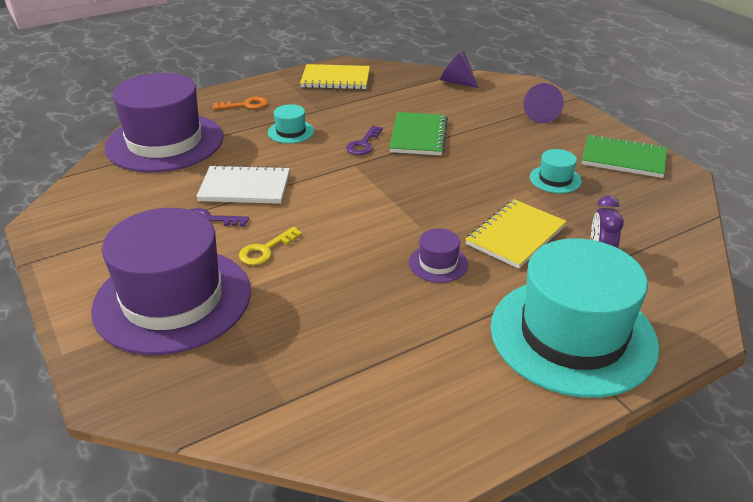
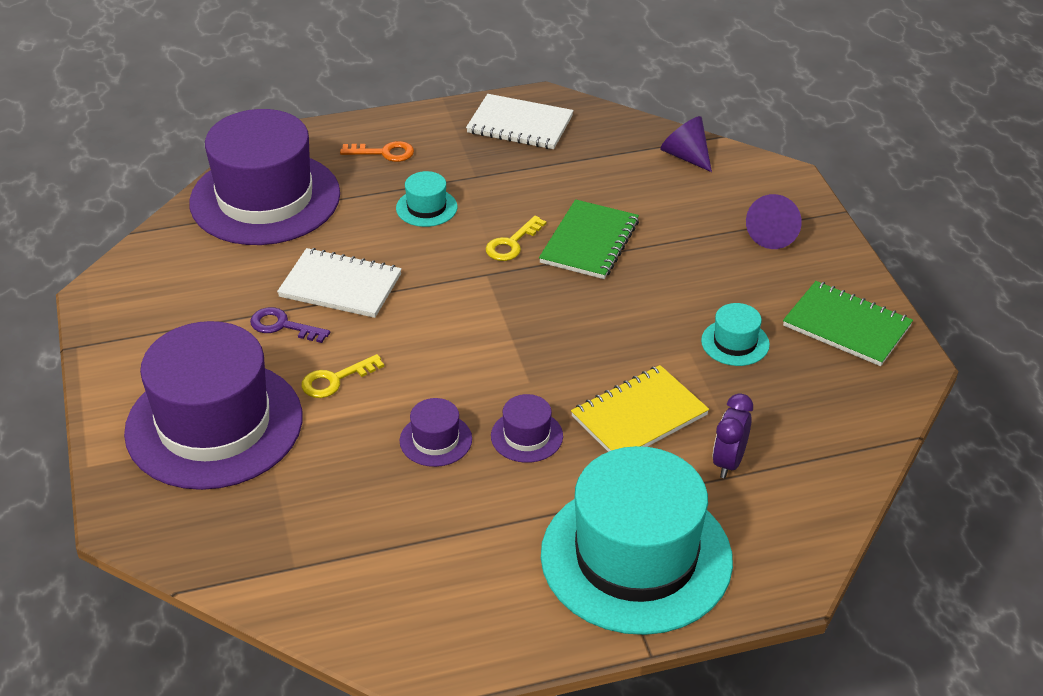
camera: 15 degrees right, 5 degrees up
yellow notebook [300,64,370,90] -> white notebook [466,94,574,149]
purple key [346,125,383,155] -> yellow key [486,216,546,261]
none -> purple hat [400,398,472,467]

